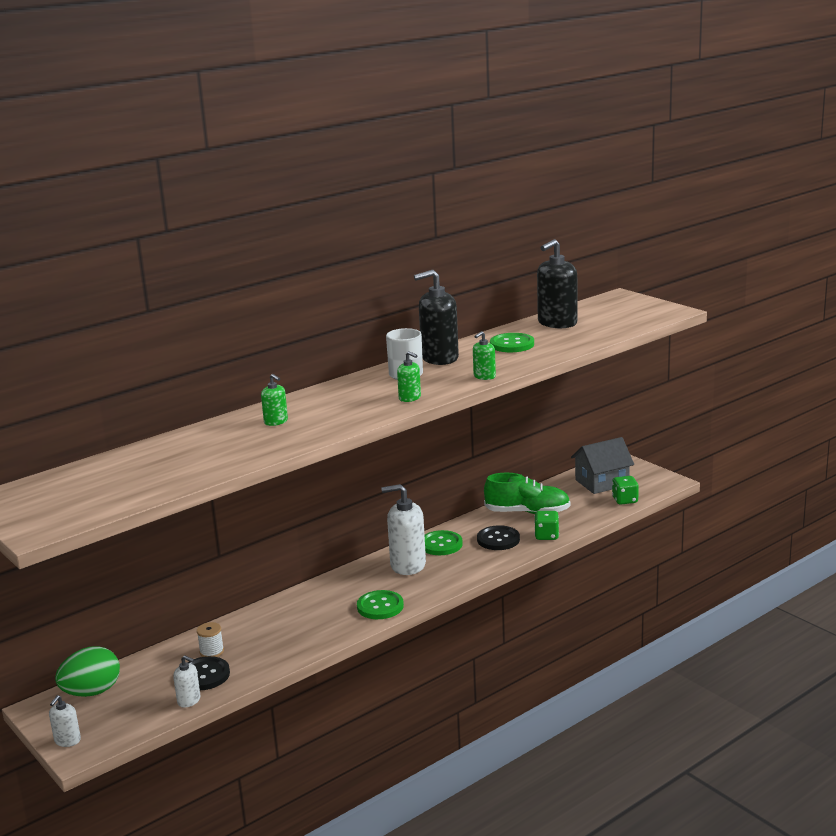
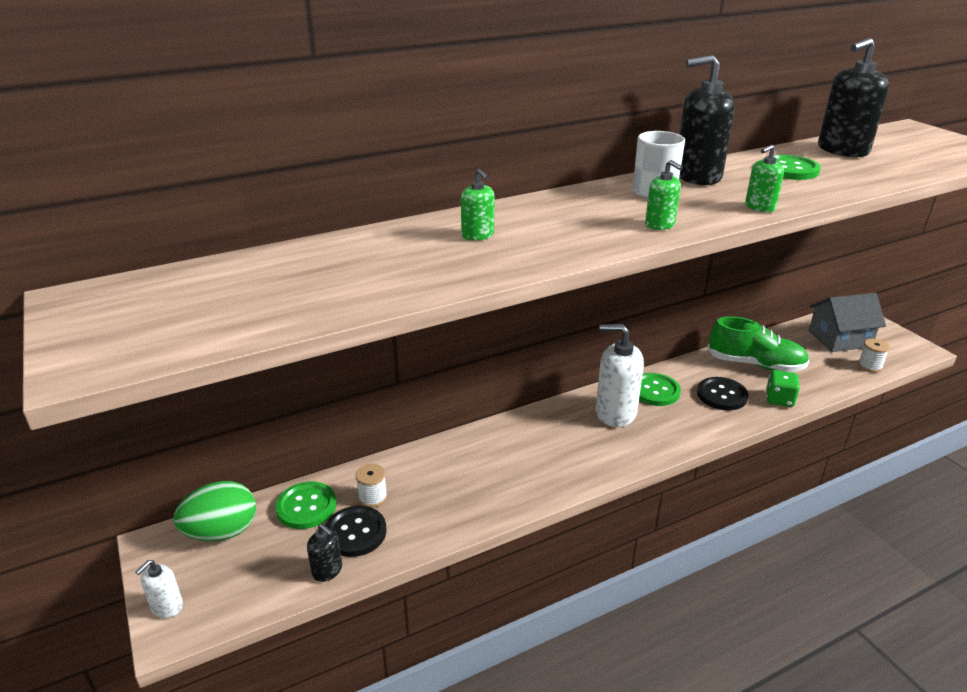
camera: 10 degrees right, 10 degrees up
white soap dispenser [173,655,201,708] -> black soap dispenser [307,524,342,582]
green button [357,590,404,619] -> green button moved to [276,482,336,529]
green dice [612,476,639,505] -> white spool [858,339,890,372]

